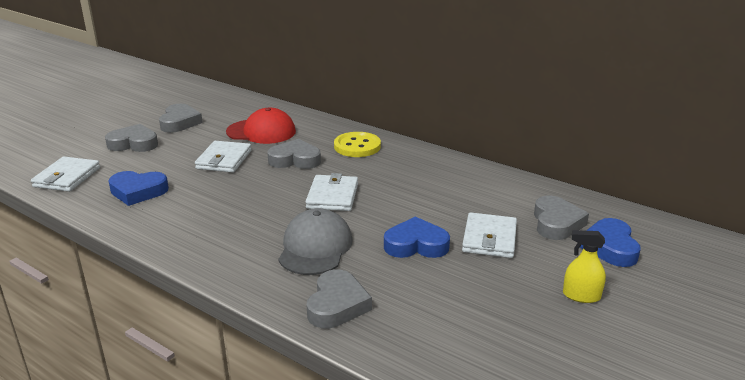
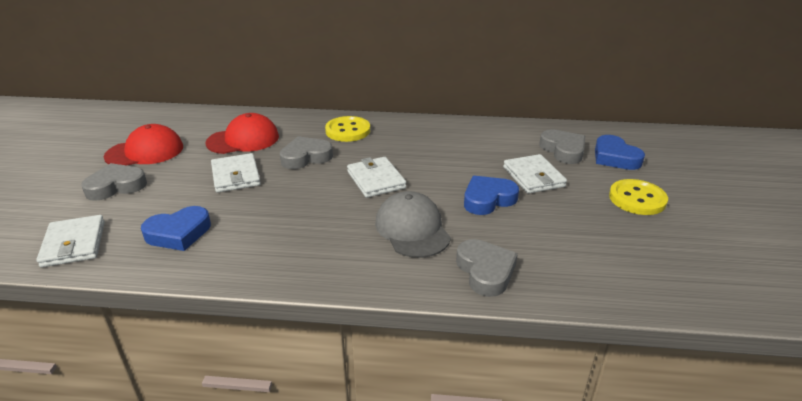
camera: 30 degrees left, 5 degrees up
grey heart [159,104,203,133] -> red cap [104,124,183,166]
yellow spray bottle [563,230,606,303] -> yellow button [609,179,668,215]

